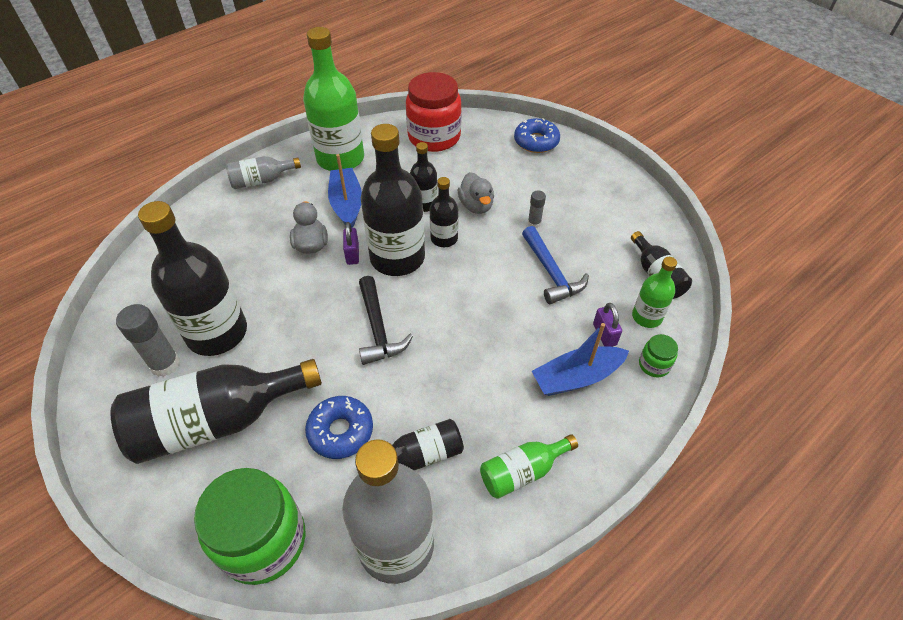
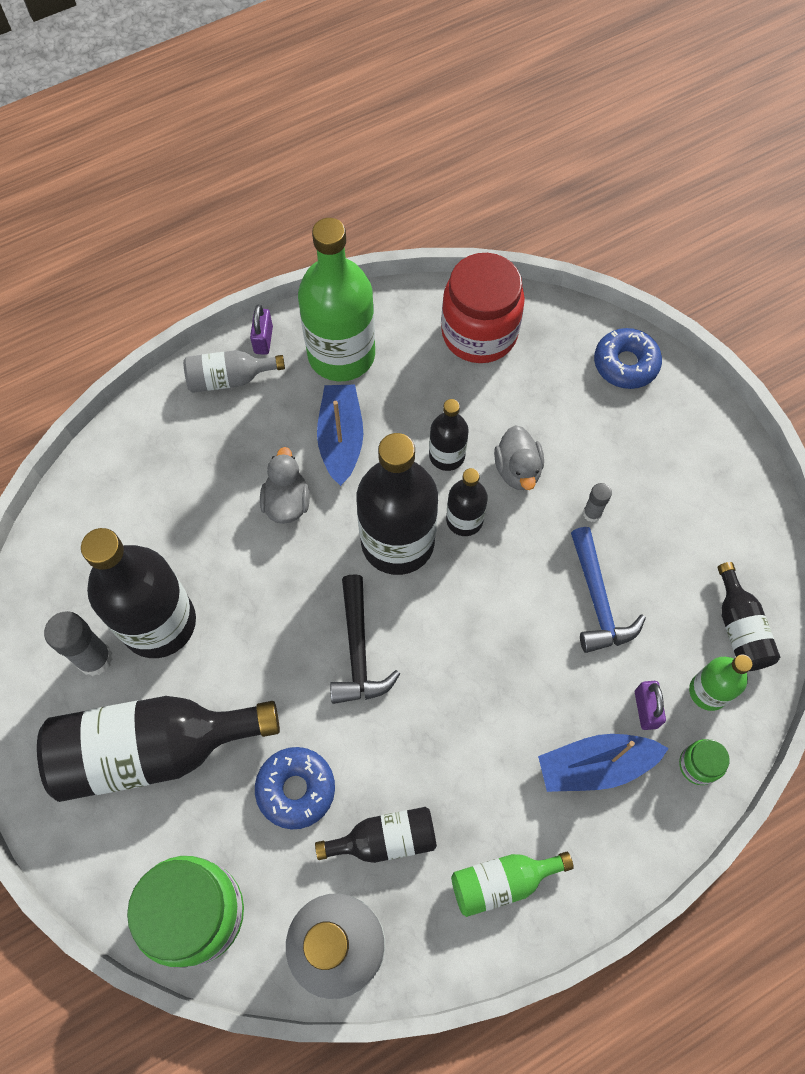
camera: 10 degrees right, 15 degrees up
purple padlock [343,222,359,265] -> purple padlock moved to [250,305,273,355]

